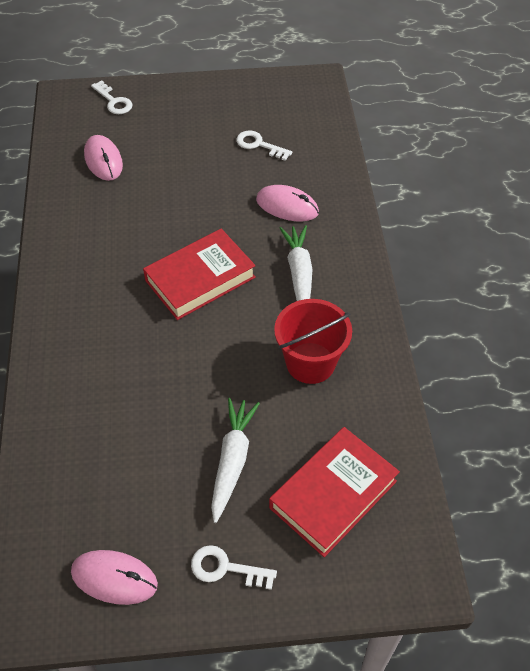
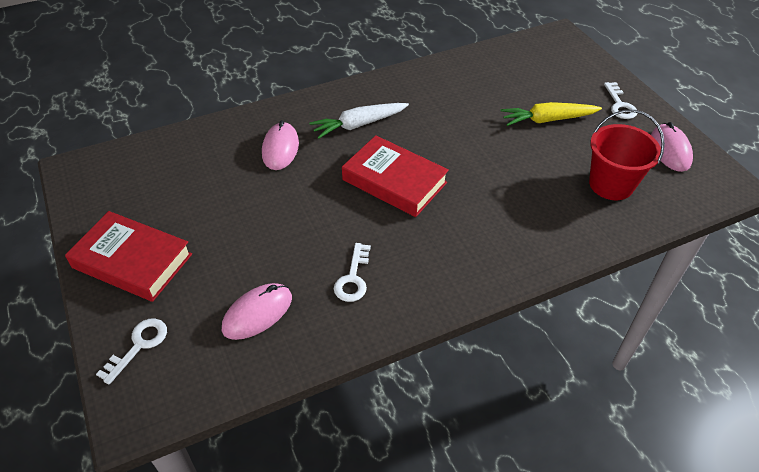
camera: 110 degrees left, 5 degrees down
white carrot [211,398,260,523] -> yellow carrot [500,102,602,126]
white key [236,130,292,161] -> white key moved to [334,243,371,302]
red book [269,427,400,557] -> red book moved to [65,211,192,302]
red bucket [274,299,352,384] -> red bucket moved to [589,110,665,200]

